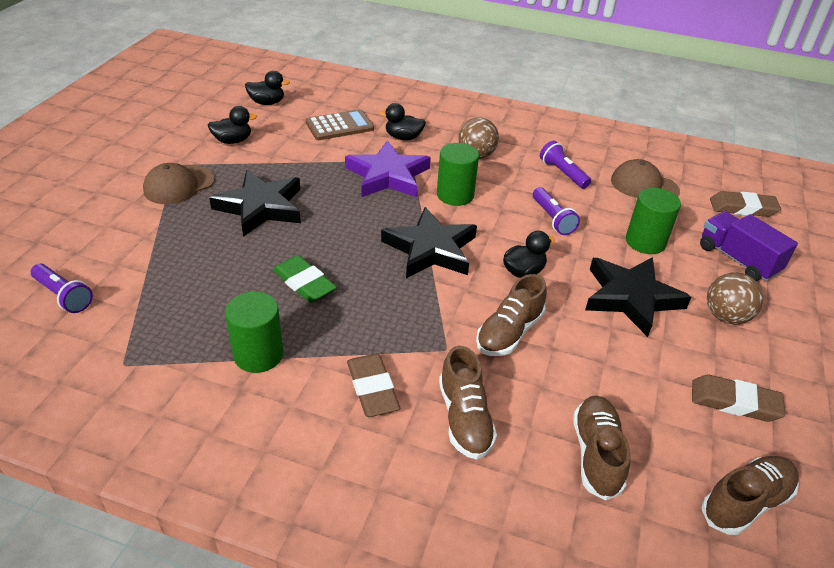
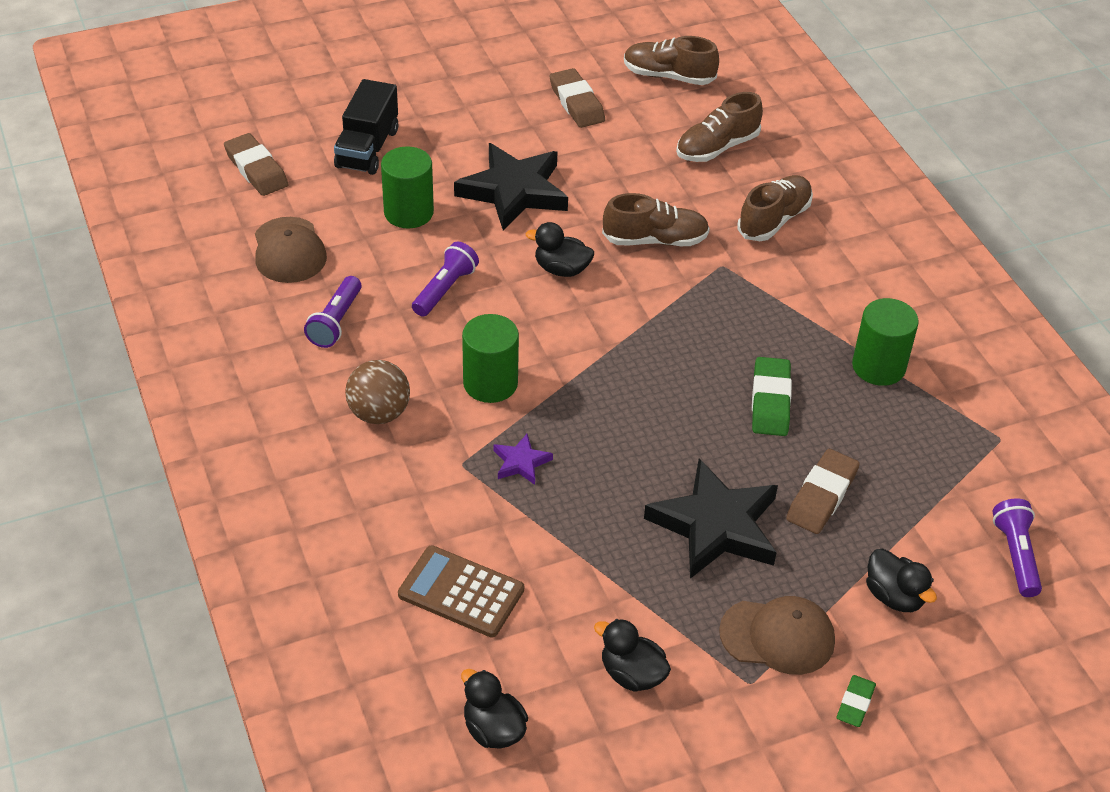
camera: 130 degrees left, 5 degrees up
purple star [345,141,431,197] -> purple star [493,434,553,485], size x0.45
brown eraser [347,353,400,417] -> brown eraser moved to [786,449,860,534]
black duck [379,103,426,140] -> black duck moved to [866,549,937,612]
black star [381,207,477,278] -> none
purple truck [700,211,798,281] -> black truck [334,79,398,175]
brown ball [707,272,764,324] -> none
none -> green eraser [836,675,876,727]

